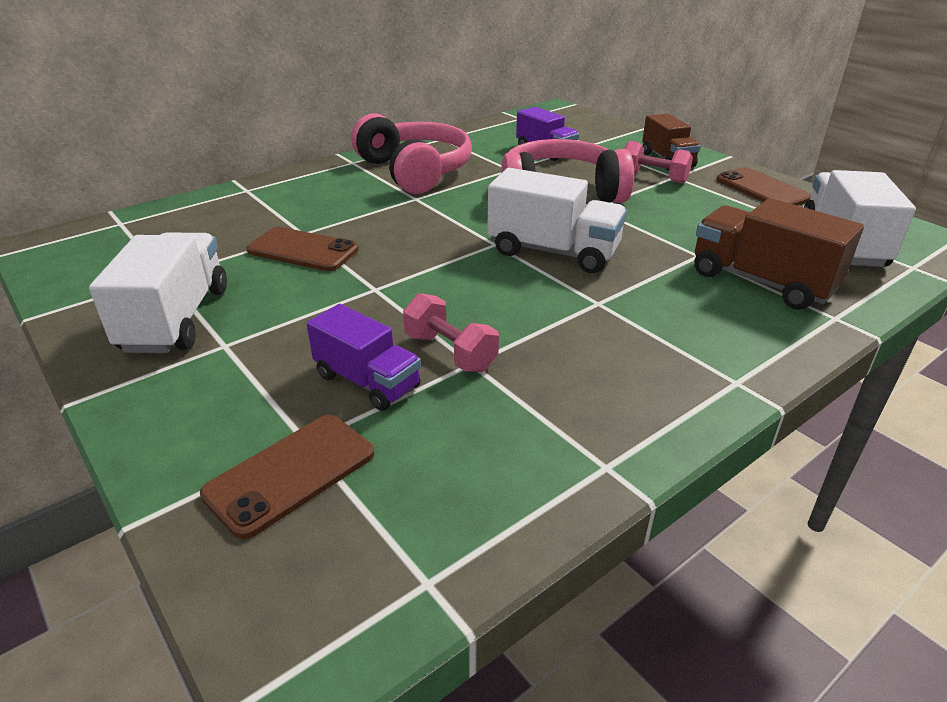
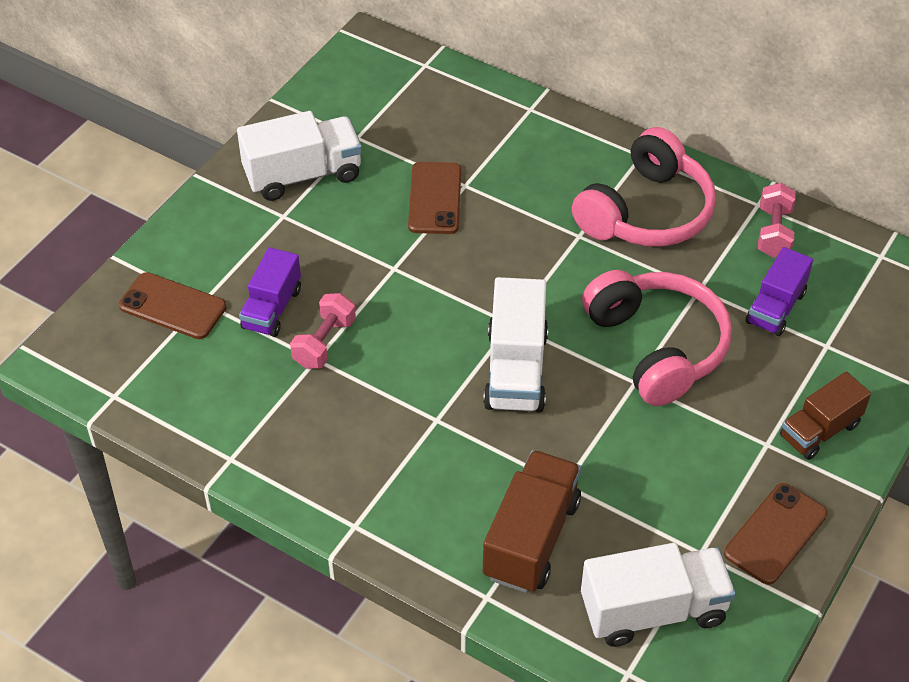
camera: 70 degrees right, 15 degrees up
pink dumbbell [624,141,693,184] -> pink dumbbell moved to [758,183,796,258]

